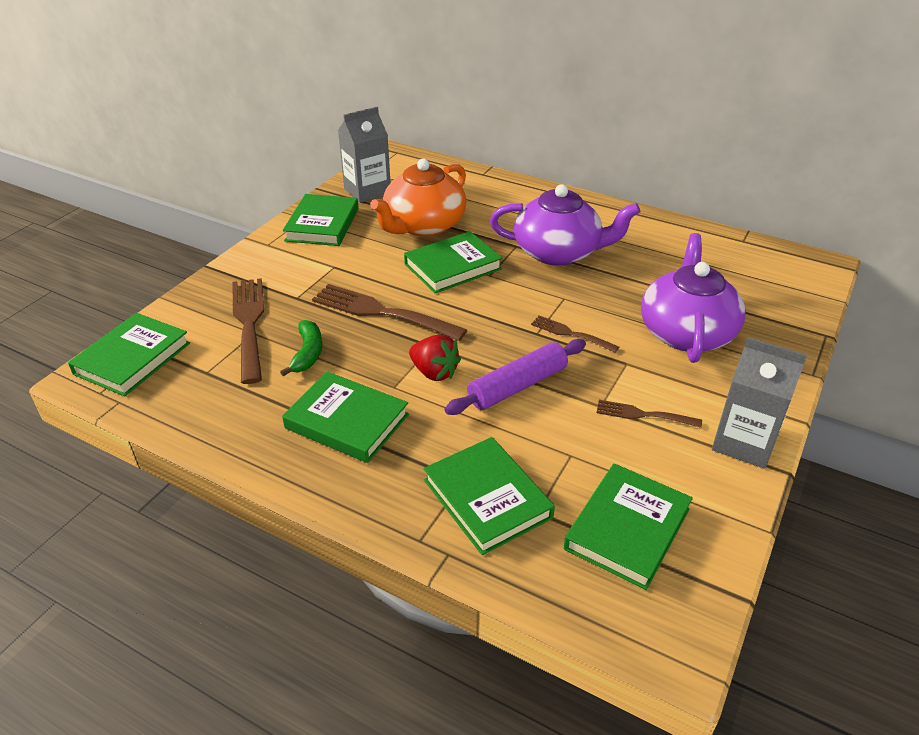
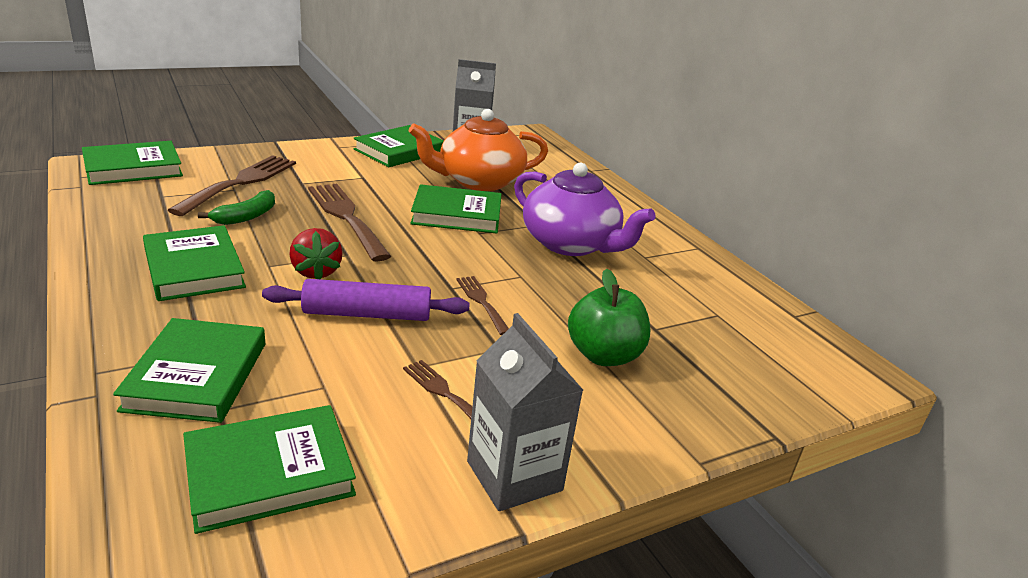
camera: 30 degrees right, 10 degrees down
purple teapot [641,233,746,363] -> green apple [568,269,650,366]

